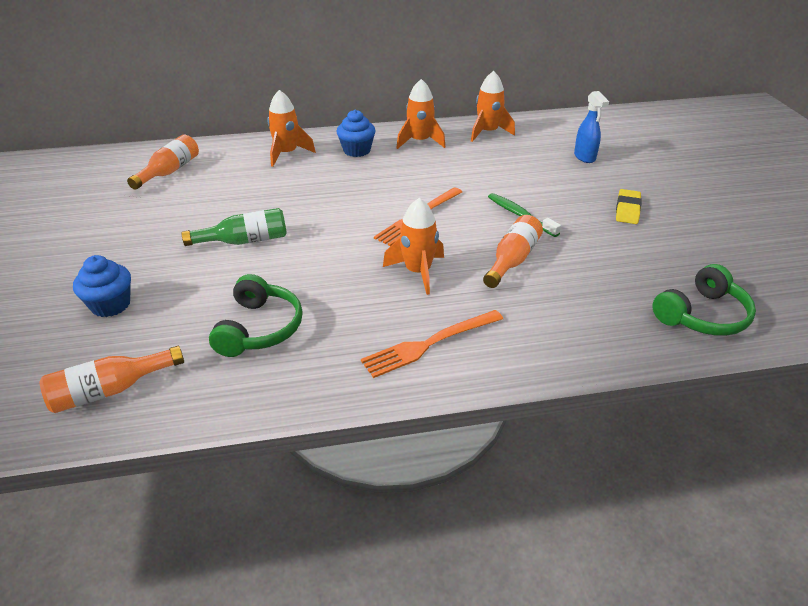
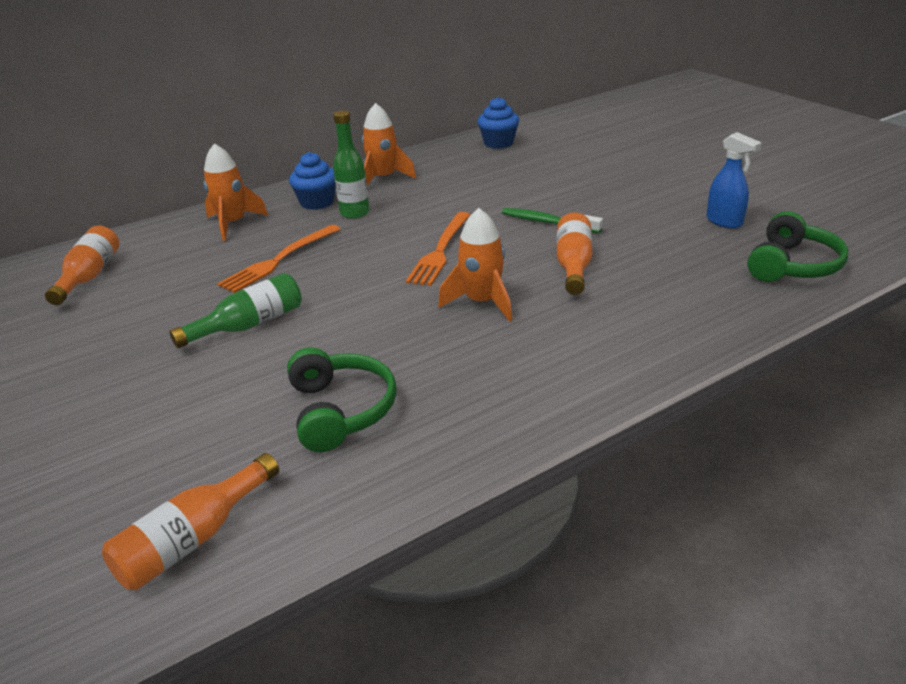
camera: 20 degrees left, 5 degrees down
blue cupcake [73,255,131,317] -> blue cupcake moved to [477,97,519,149]
orange fork [361,310,503,378] -> orange fork moved to [217,225,340,293]
orange rocket [471,71,515,142] -> none
blue spray bottle [574,91,609,163] -> blue spray bottle moved to [706,132,762,228]
yellow eraser [616,189,642,224] -> none
none -> green bottle [333,110,370,219]

